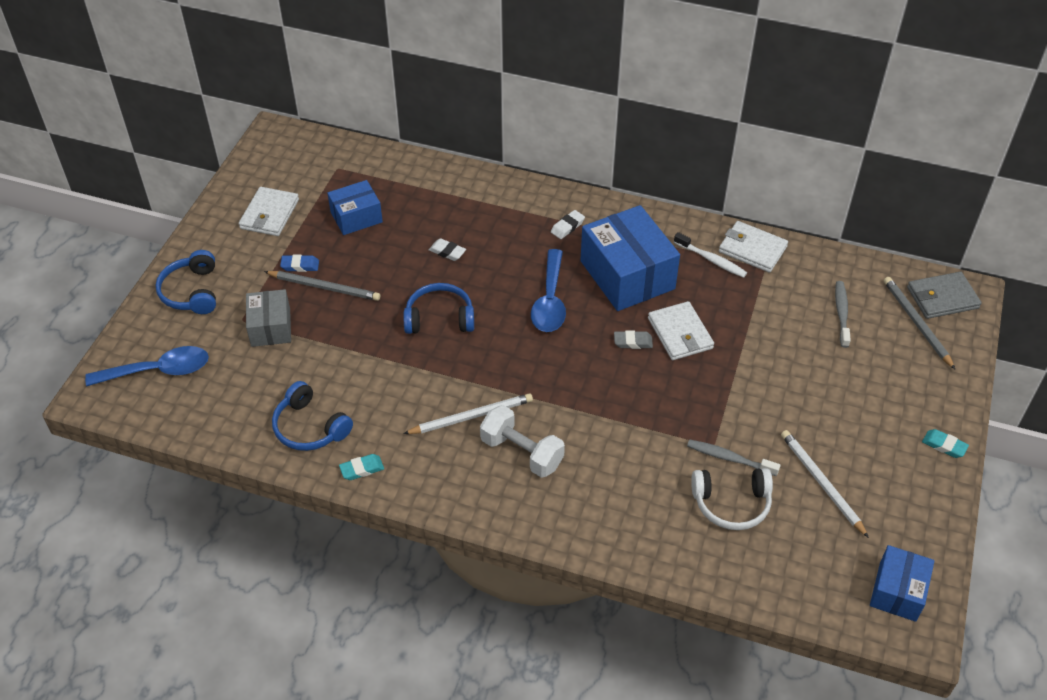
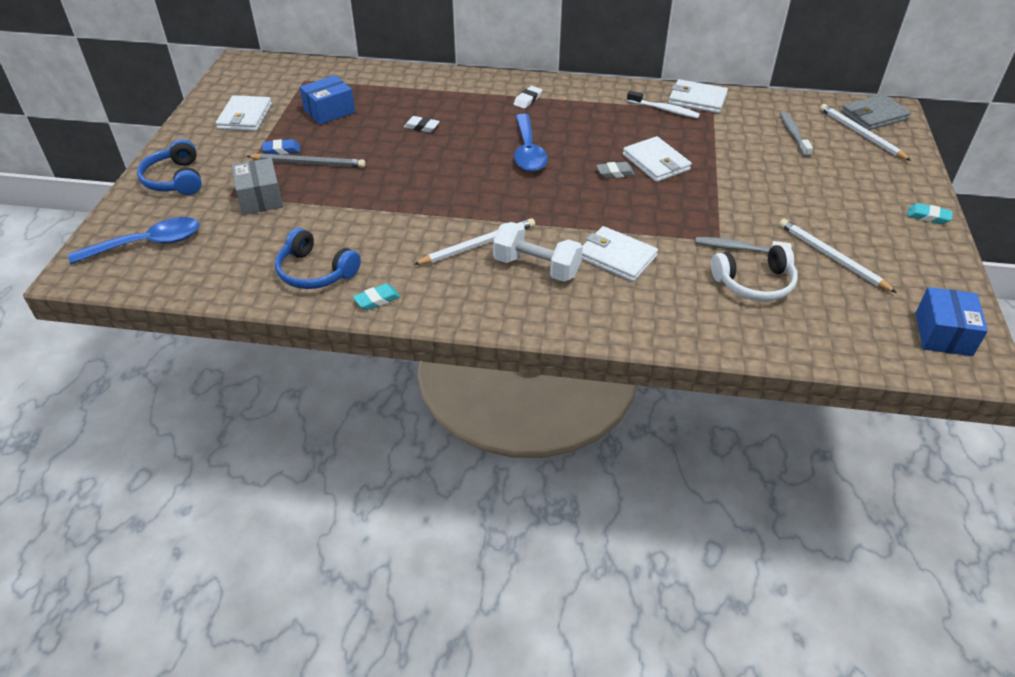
camera: 10 degrees left, 5 degrees down
blue headphones [403,283,474,334] -> none
blue box [580,205,680,311] -> none
grey pencil [884,277,955,369] -> white pencil [820,104,911,161]
none -> white wallet [581,226,658,282]

